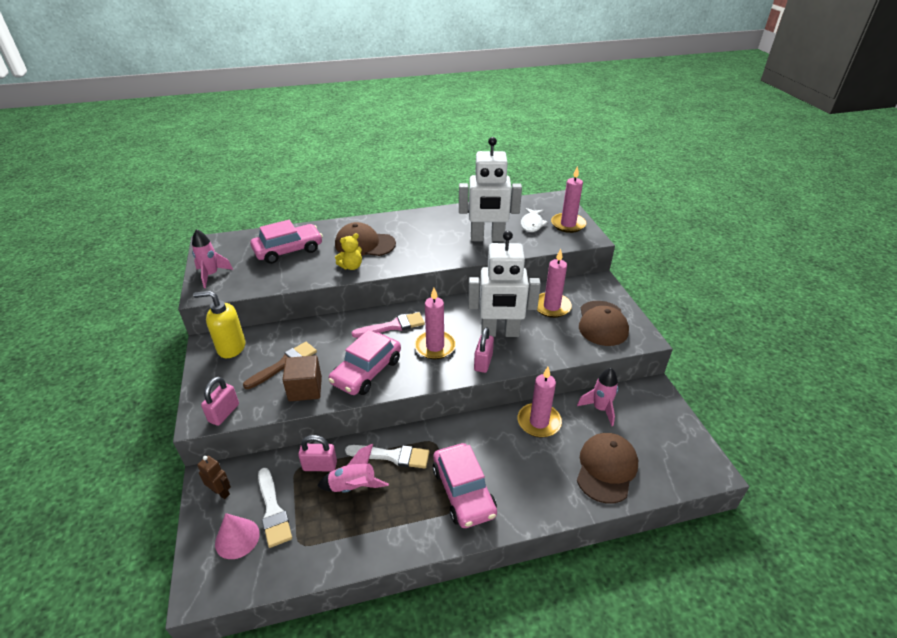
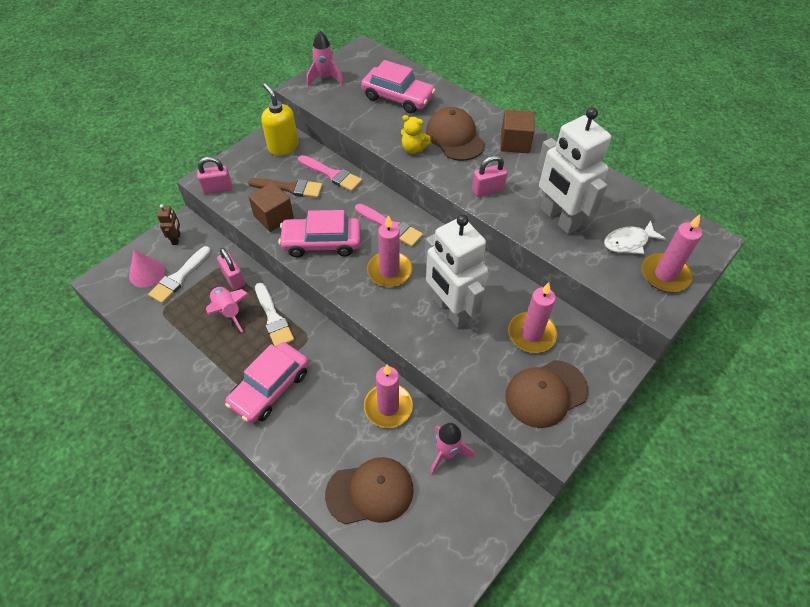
camera: 55 degrees right, 15 degrees up
pink padlock [474,327,494,373] -> pink padlock moved to [472,155,507,197]
none -> pink brush [298,155,362,191]
none -> brown cube [500,110,535,153]

